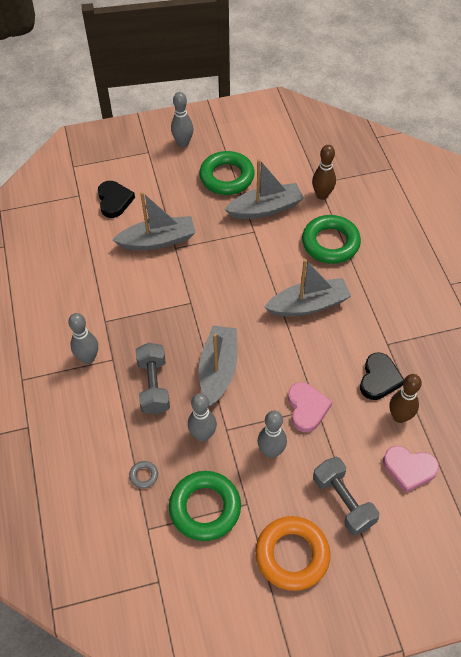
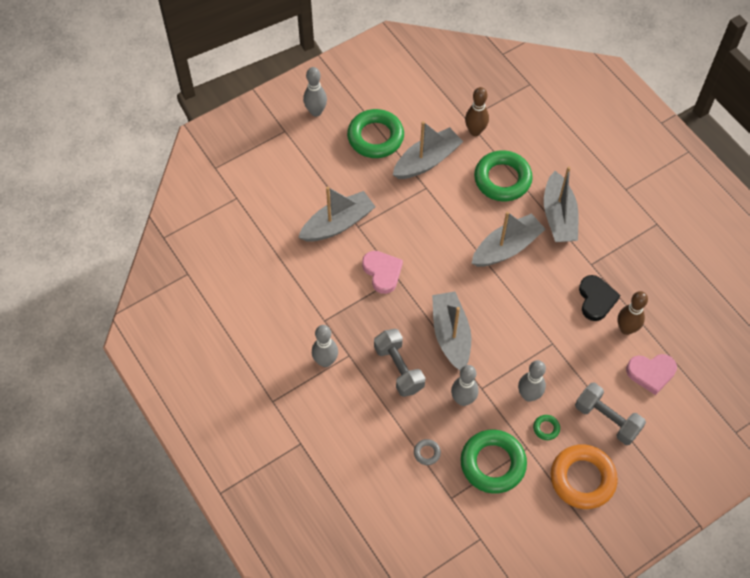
camera: 20 degrees left, 5 degrees up
black heart [98,181,135,218] -> none
pink heart [288,382,332,432] -> pink heart moved to [362,251,403,294]
none -> green ring [533,415,560,440]
none -> grey boat [544,166,578,242]

